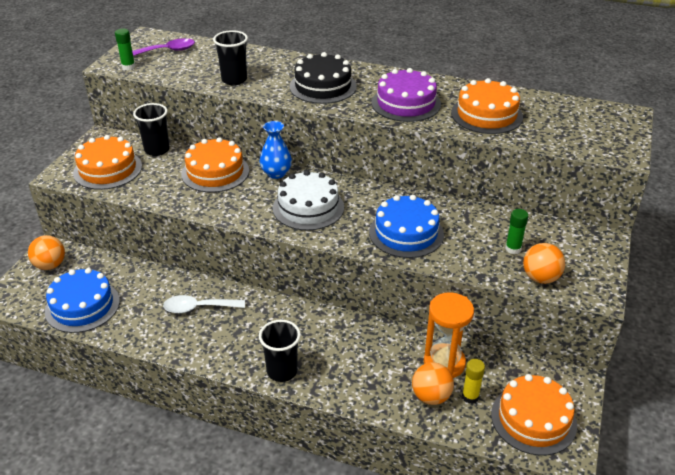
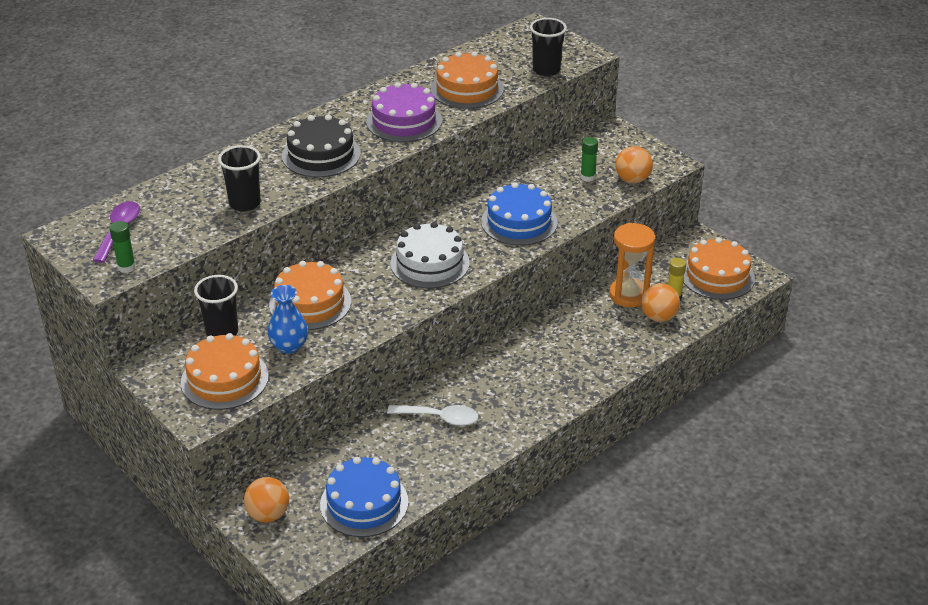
camera: 60 degrees left, 0 degrees up
white spoon [163,295,245,313] -> white spoon turned 105 degrees counterclockwise [387,405,478,426]
blue vase [259,121,292,179] -> blue vase moved to [267,285,308,354]
black cup [259,320,301,382] -> black cup moved to [530,18,567,77]

